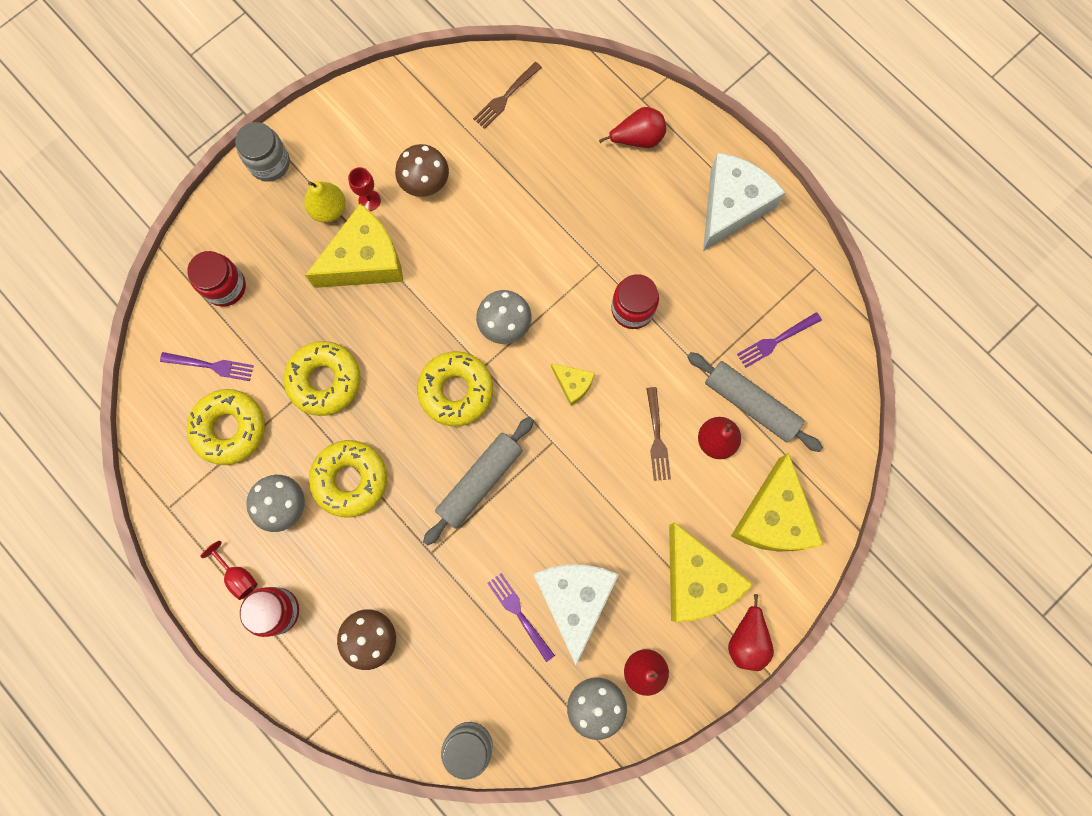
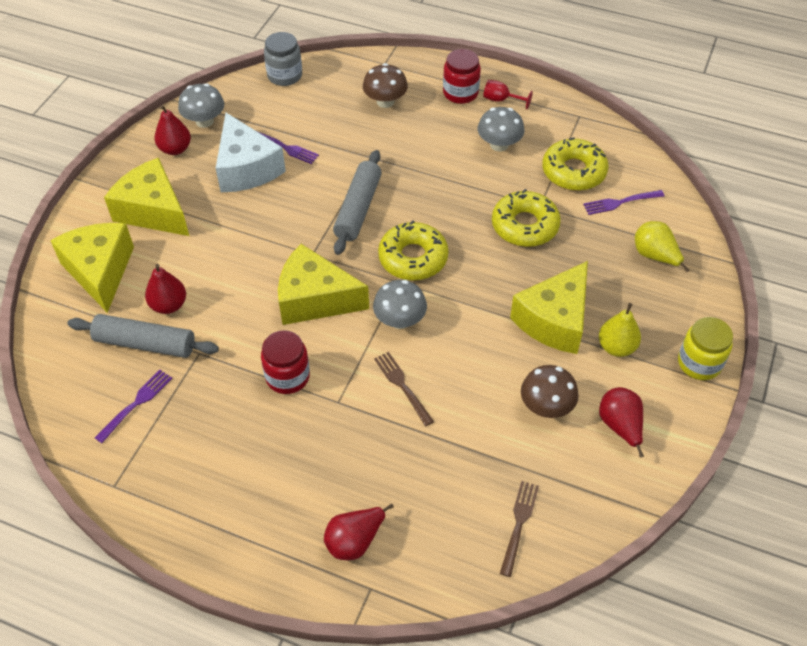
camera: 155 degrees right, 25 degrees down
red jar [187,251,246,307] -> yellow pear [635,221,690,272]
grey jar [235,122,290,182] -> yellow jar [678,317,733,380]
yellow donut [309,440,387,518] -> none
red goblet [348,167,381,211] -> none
yellow cheese [551,363,595,406] -> yellow cheese [278,244,369,325], size x2.08
brown fork [646,387,671,481] -> brown fork moved to [374,352,434,426]
white cheese [703,153,785,251] -> none
red pear [728,594,774,671] -> red pear moved to [599,387,644,457]

